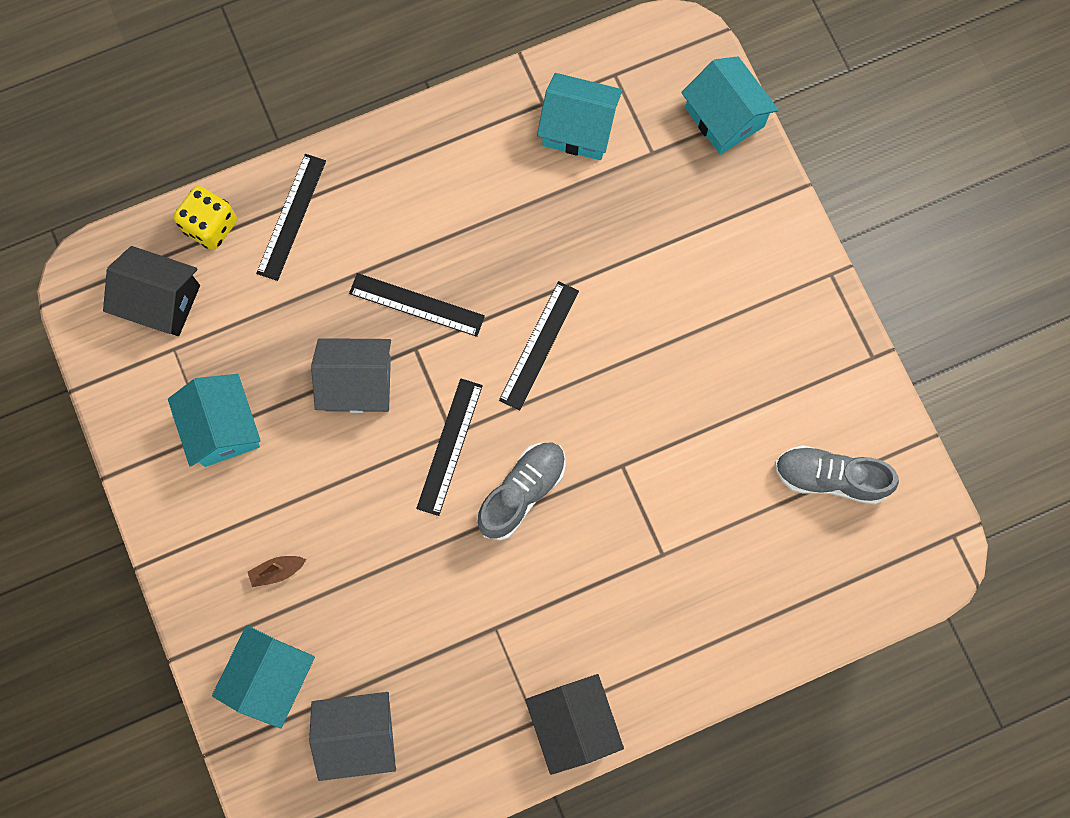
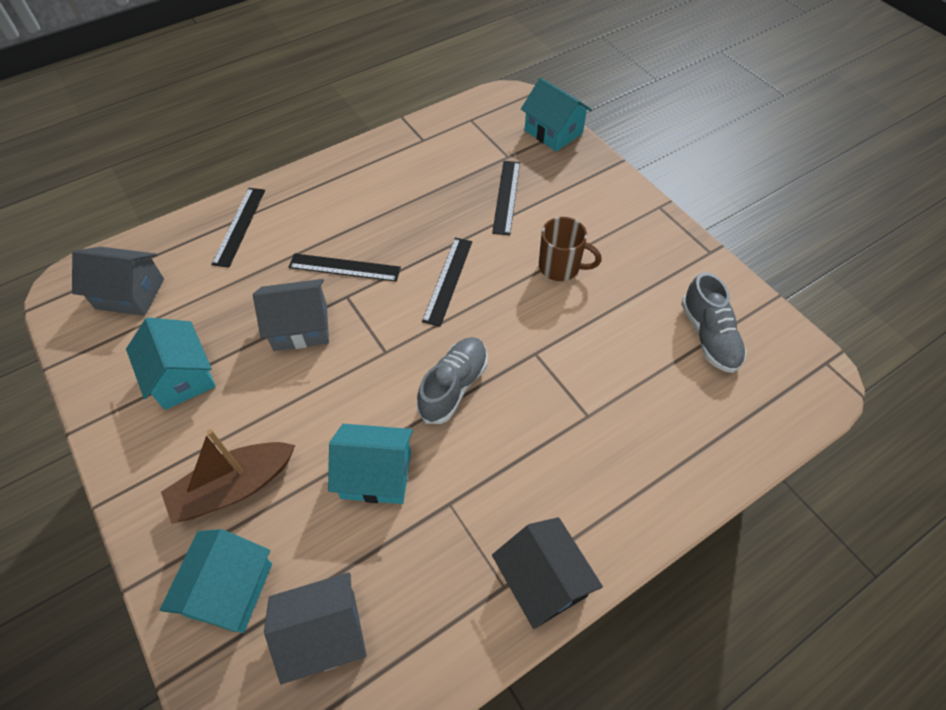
camera: 10 degrees left, 20 degrees down
black house [103,246,200,336] -> grey house [72,247,164,316]
yellow dice [174,186,237,250] -> none
brown boat [248,556,306,587] -> brown boat [161,429,295,524], size x2.30
black ruler [416,378,483,516] -> black ruler moved to [492,161,520,236]
turquoise house [537,73,623,160] -> turquoise house moved to [328,424,413,504]
grey shoe [775,445,899,504] -> grey shoe turned 105 degrees counterclockwise [681,273,747,373]
none -> brown mug [539,217,602,281]

